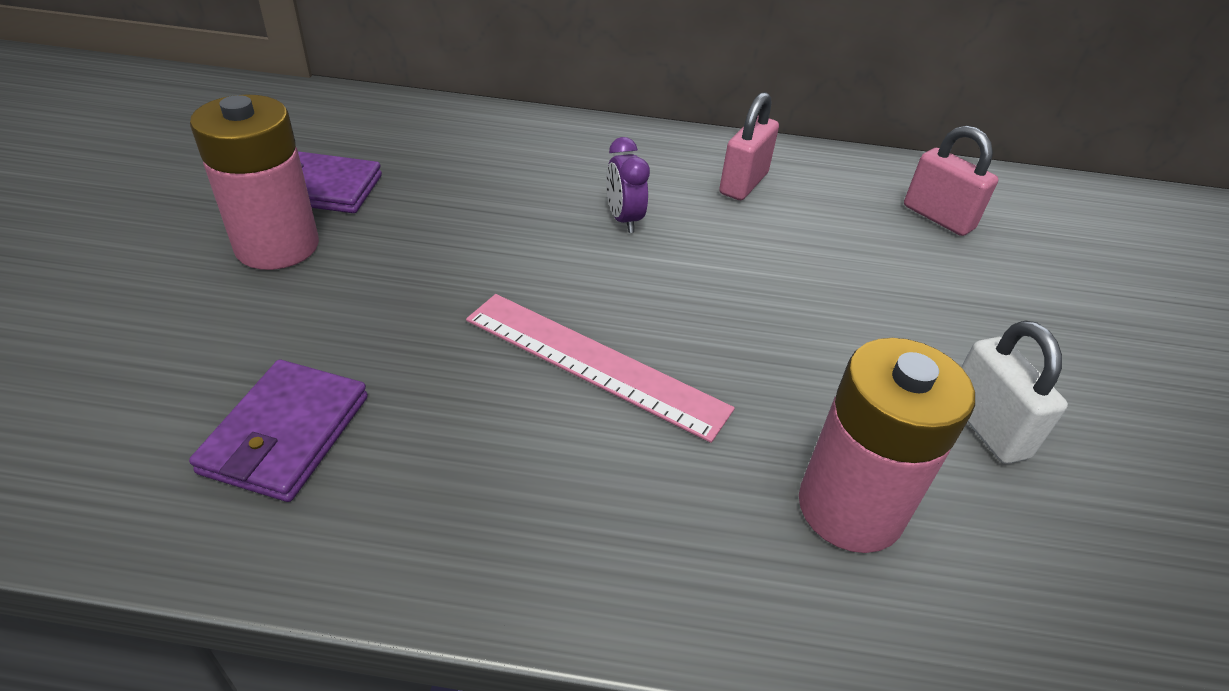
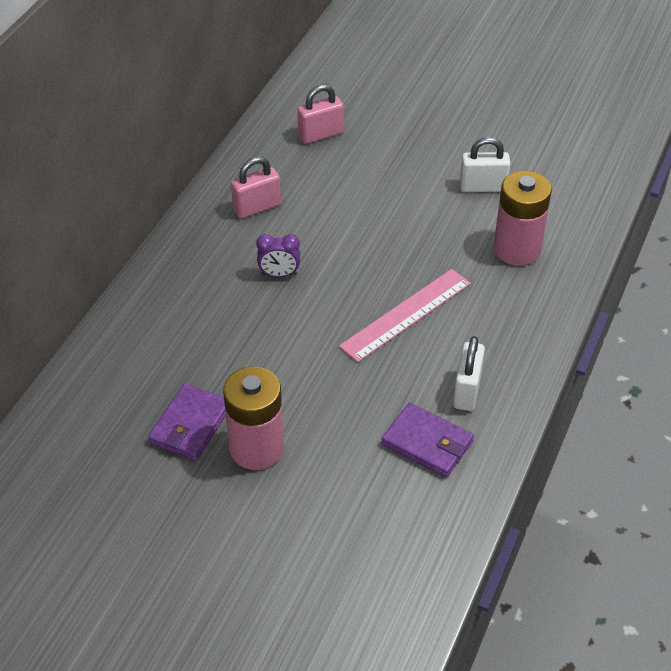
camera: 70 degrees left, 5 degrees up
pink padlock [719,92,779,200] -> pink padlock turned 75 degrees counterclockwise [231,157,281,218]
none -> white padlock [453,336,485,411]

